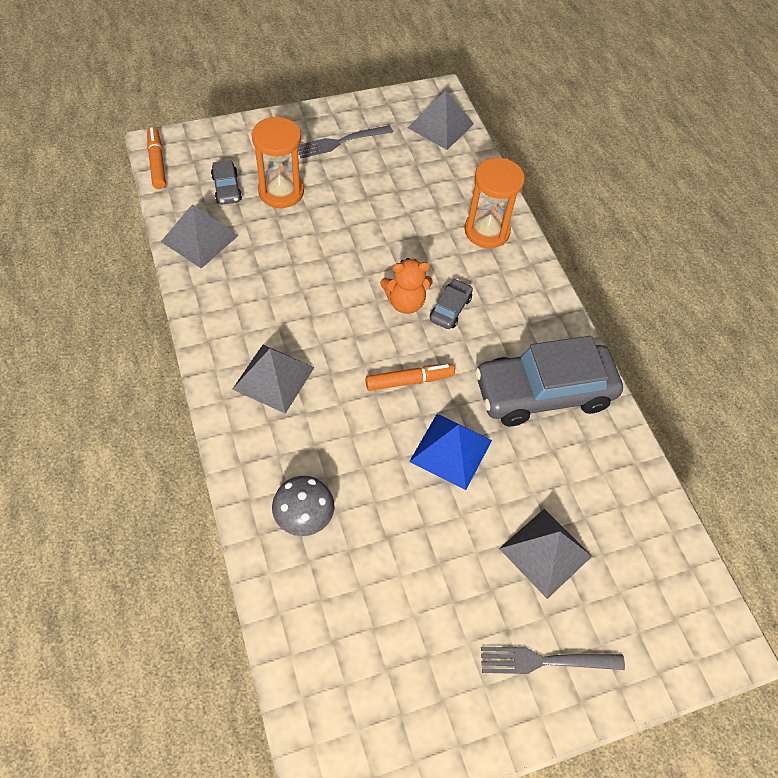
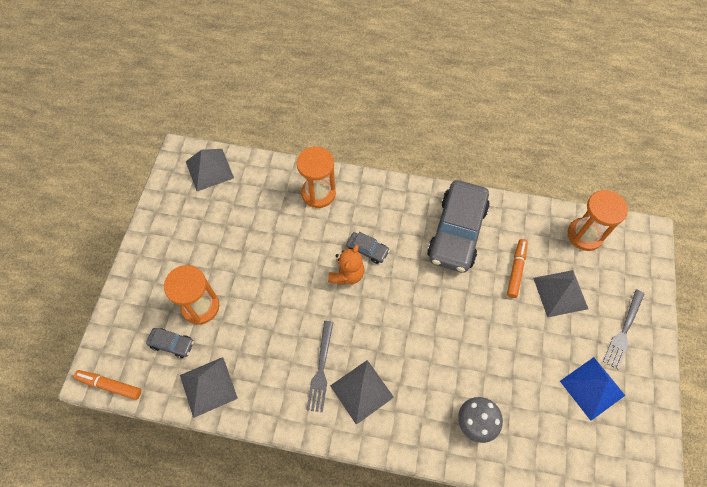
camera: 55 degrees left, 5 degrees up
grey fork [298,125,393,159] -> grey fork moved to [307,321,333,412]
orange marker [365,364,455,391] -> orange marker moved to [507,239,528,298]
blue pyramid [409,414,492,490] -> blue pyramid moved to [560,357,626,421]
grey car [430,279,473,329] -> grey car turned 150 degrees clockwise [346,232,390,264]
none -> orange hourglass [568,190,628,251]

